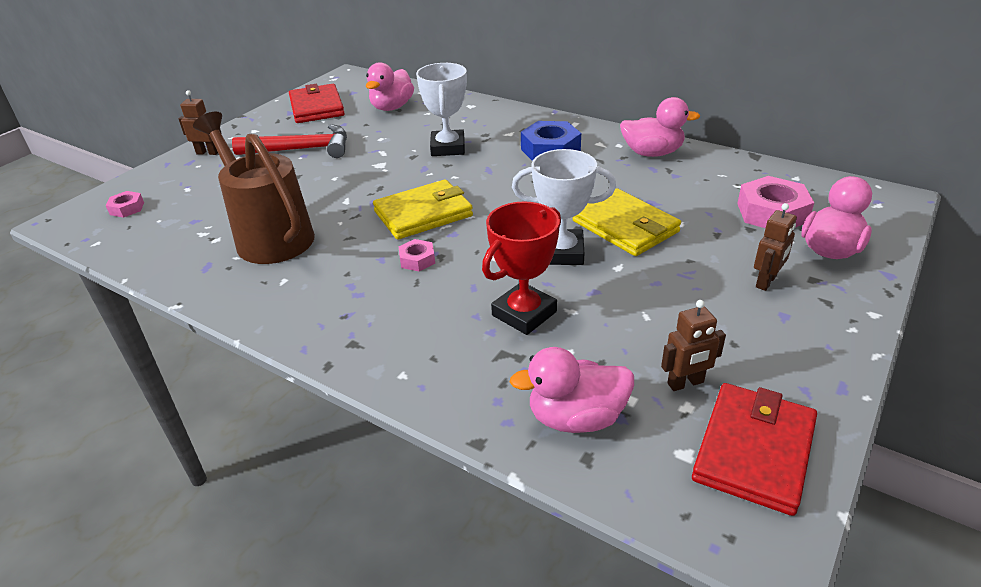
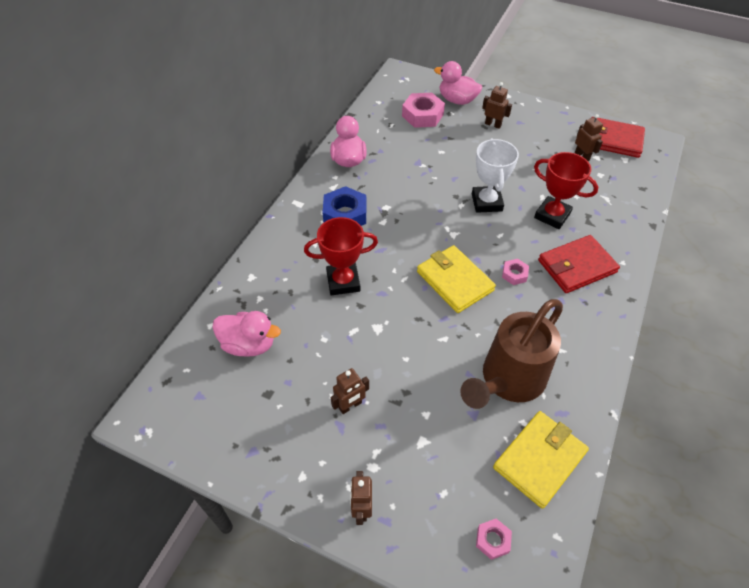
camera: 100 degrees left, 15 degrees up
red hammer [232,124,347,158] -> brown robot [331,368,369,414]
red wallet [289,84,345,123] -> red wallet moved to [538,235,620,293]
white trophy [416,63,467,156] -> red trophy [304,217,378,295]
pink duck [510,347,634,433] -> none
yellow wallet [573,188,681,256] -> yellow wallet moved to [493,411,589,509]

